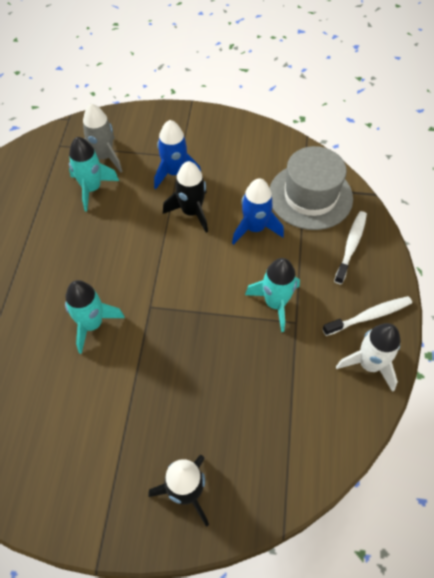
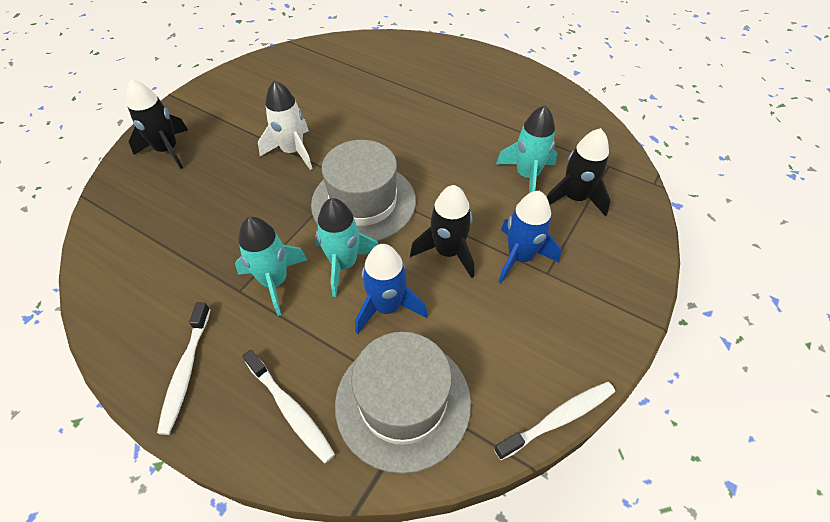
camera: 115 degrees right, 5 degrees down
turquoise rocket [65,280,125,354] -> turquoise rocket moved to [315,198,378,297]
grey rocket [83,104,123,172] -> black rocket [547,128,611,217]
white rocket [336,323,401,392] -> white rocket moved to [258,80,313,170]
none -> grey hat [311,140,416,242]
none -> white toothbrush [494,382,615,460]

